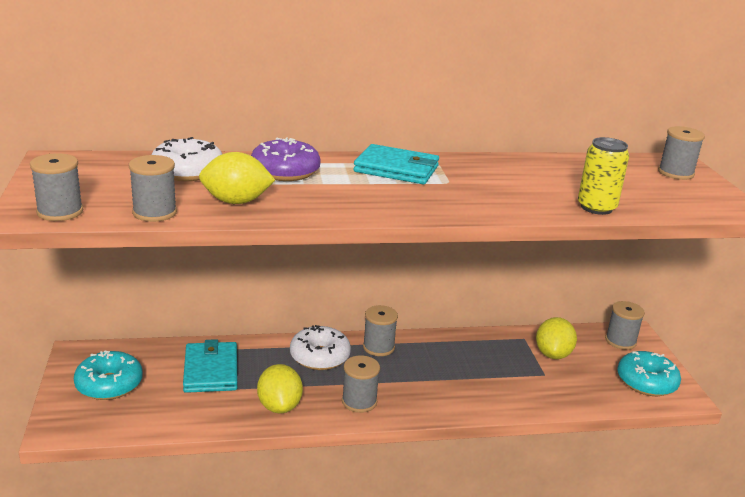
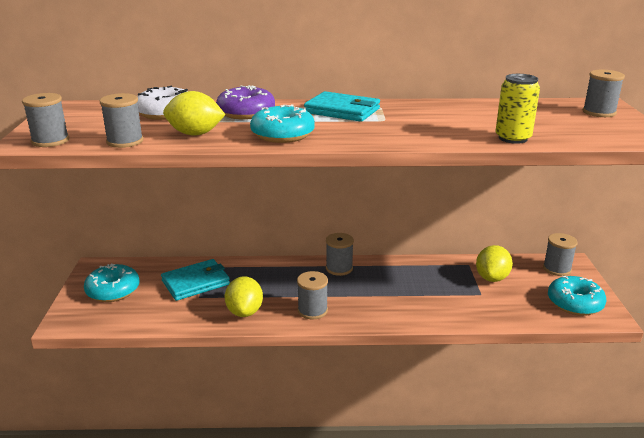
camera: 10 degrees right, 0 degrees up
turquoise wallet [183,339,238,393] -> turquoise wallet turned 60 degrees clockwise [161,259,230,301]
white donut [290,325,351,370] -> none
none -> turquoise donut [250,104,315,143]

